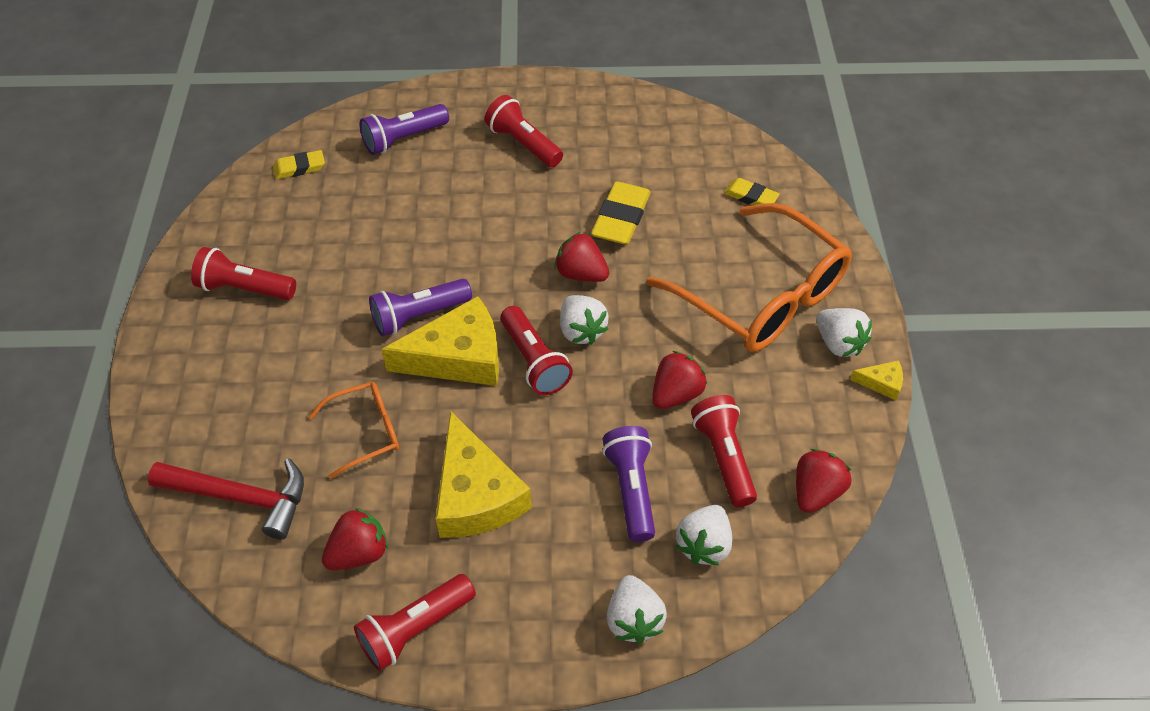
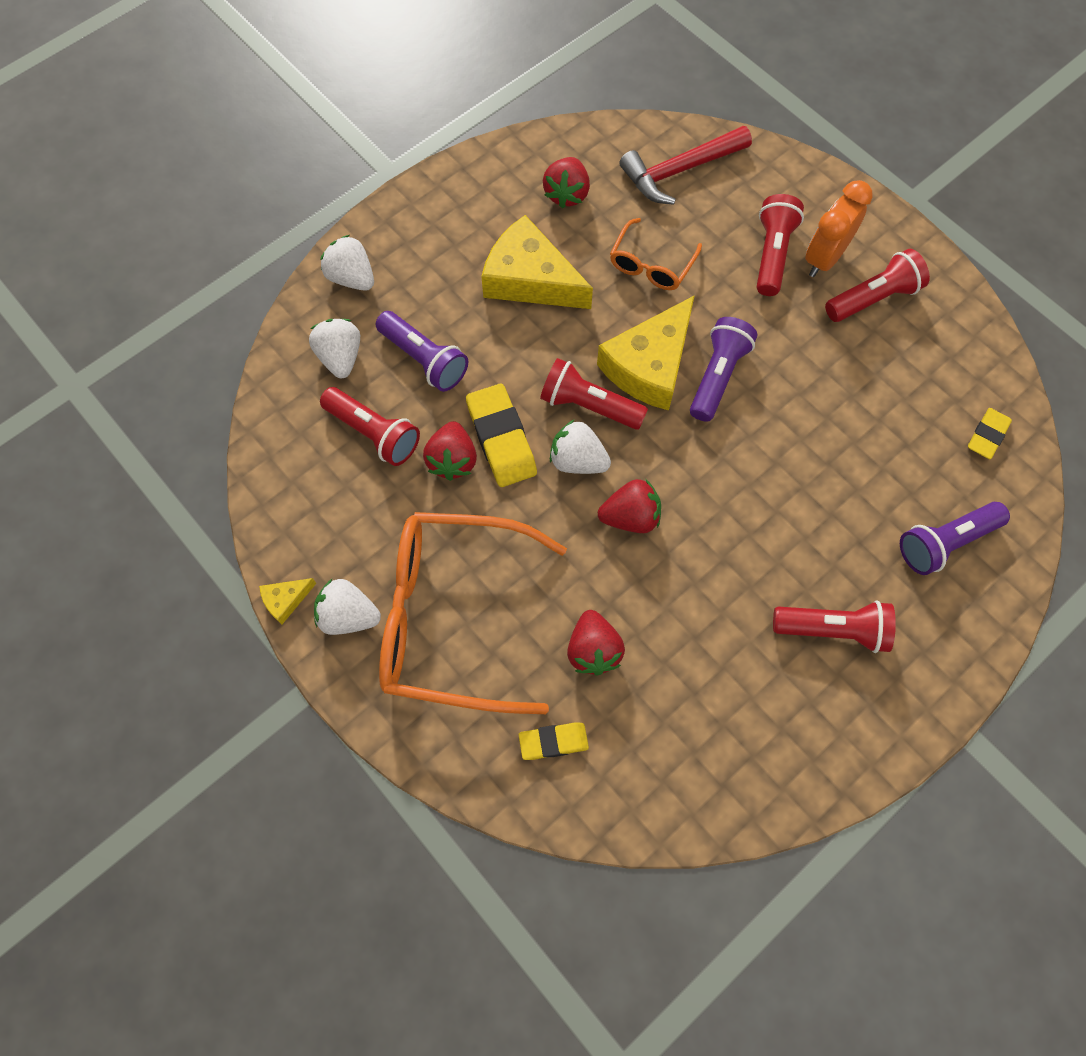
camera: 140 degrees right, 15 degrees up
red flashlight [354,574,476,671] -> red flashlight moved to [757,194,804,296]
purple flashlight [360,104,449,155] -> purple flashlight turned 135 degrees counterclockwise [900,502,1010,575]
yellow eraser [591,181,651,245] -> yellow eraser moved to [466,384,537,487]
red strawberry [796,449,852,513] -> red strawberry moved to [567,610,625,675]
none -> orange clock [805,180,873,277]

